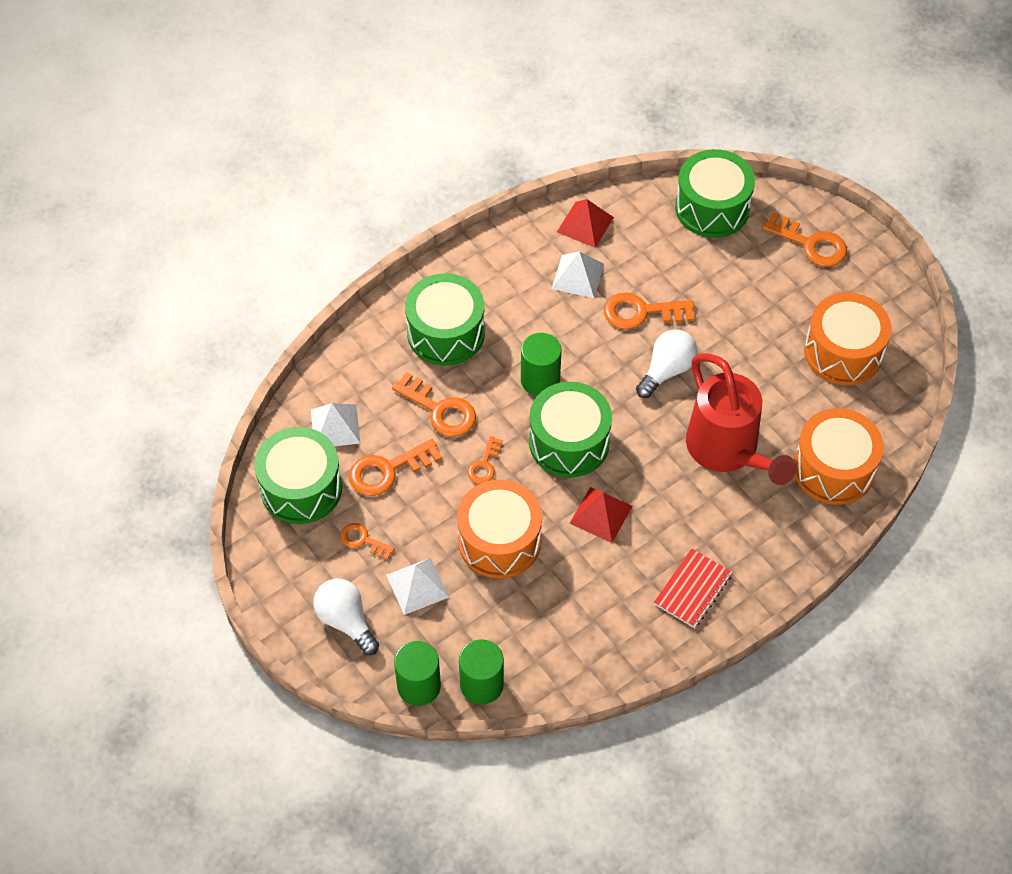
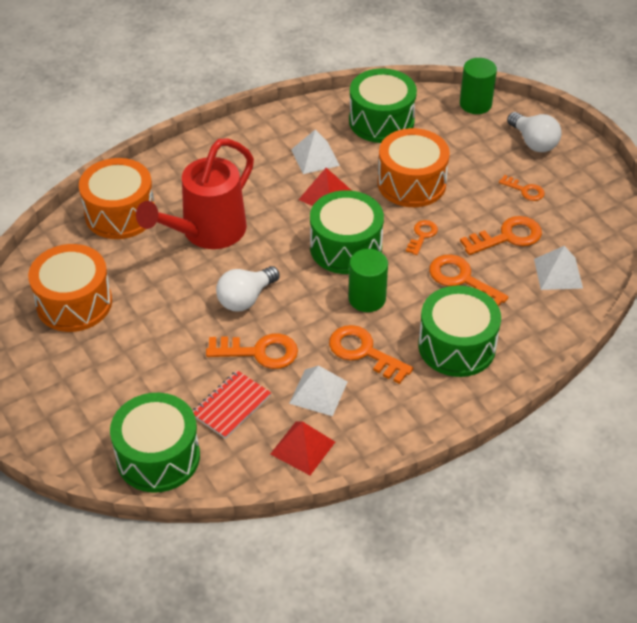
camera: 175 degrees left, 10 degrees down
green drum [254,427,342,524] -> green drum moved to [349,68,417,143]
white pyramid [386,558,449,615] -> white pyramid moved to [291,130,340,174]
green cylinder [459,640,504,704] -> none
red notebook [654,548,732,628] -> red notebook moved to [193,370,271,439]
red watering can [686,353,796,485] -> red watering can turned 120 degrees counterclockwise [136,138,254,249]
orange key [762,212,847,267] -> orange key moved to [329,325,413,384]

